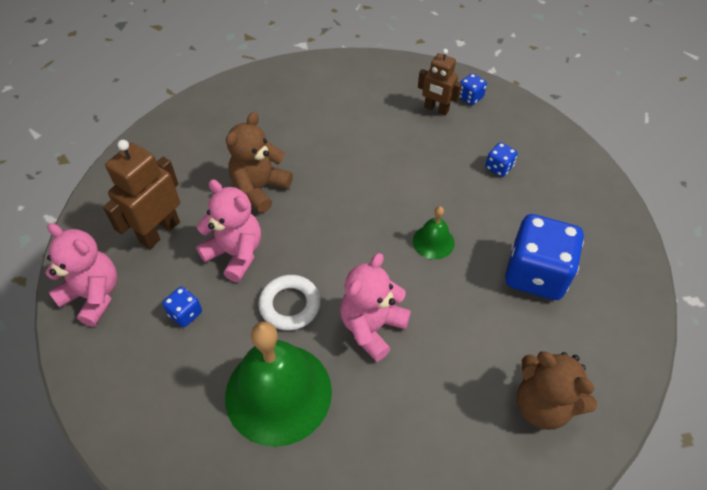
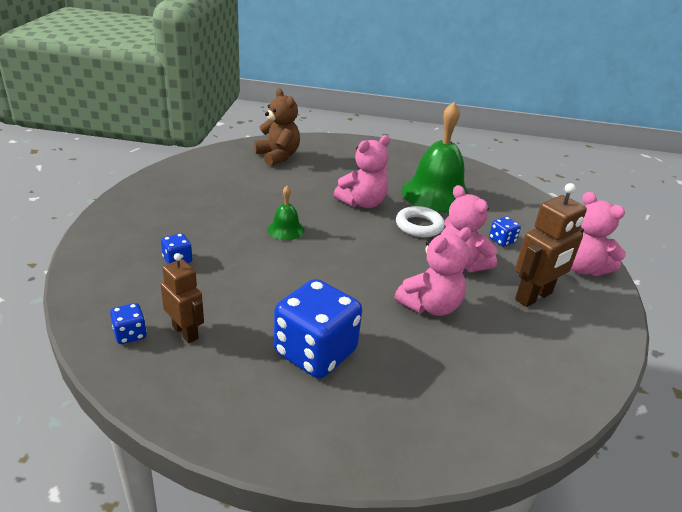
camera: 165 degrees left, 20 degrees down
brown teddy bear [226,112,293,213] -> pink teddy bear [394,227,471,316]
blue dice [505,214,584,300] -> blue dice moved to [274,279,362,378]

